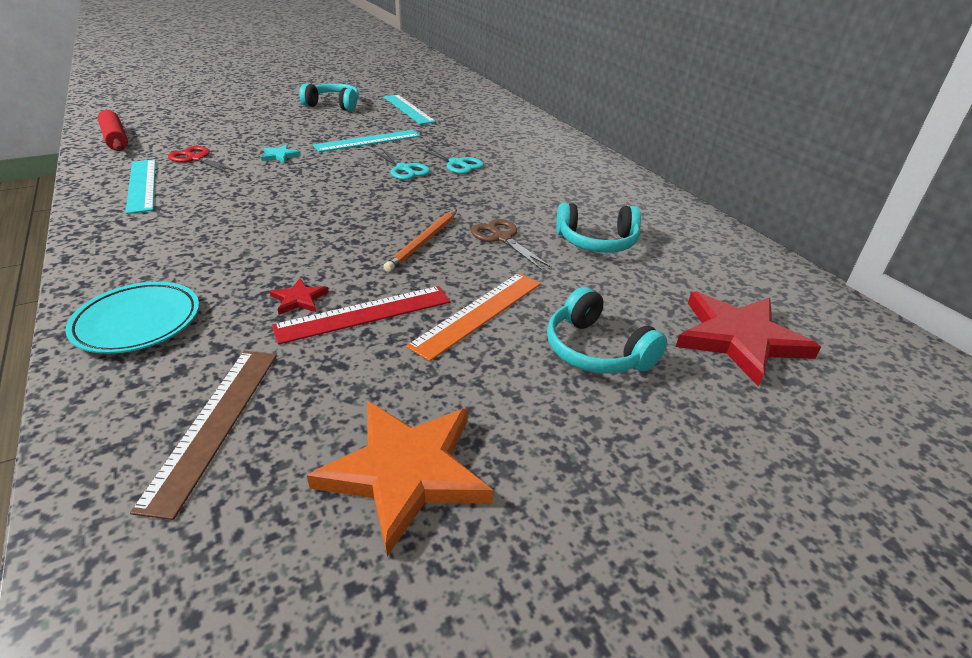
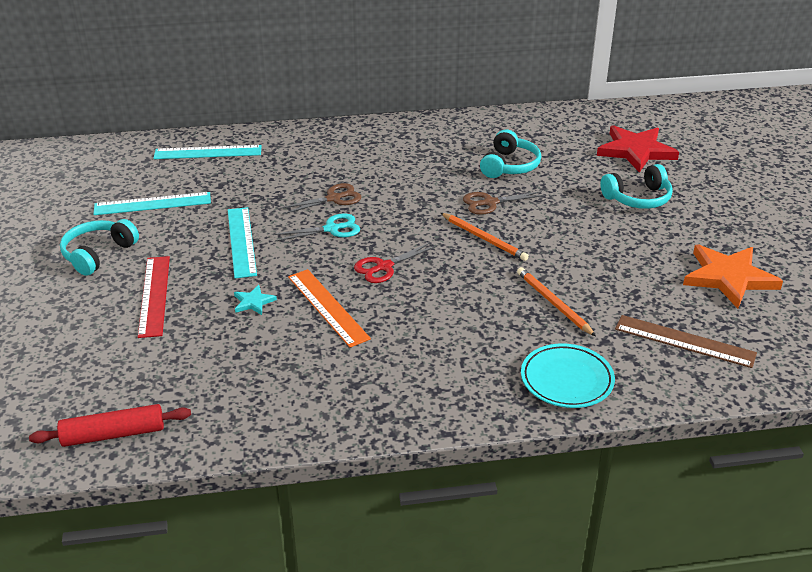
camera: 70 degrees left, 0 degrees up
turquoise ruler [126,159,156,214] -> turquoise ruler moved to [153,145,262,159]
red scissors [168,146,237,173] -> red scissors moved to [354,242,437,283]
red star [269,278,329,315] -> orange pencil [517,267,596,336]
red ruler [272,286,450,345] -> red ruler moved to [138,256,170,338]
orange ruler [406,273,541,361] -> orange ruler moved to [288,269,371,348]
turquoise scissors [417,145,484,174] -> brown scissors [279,183,361,214]

